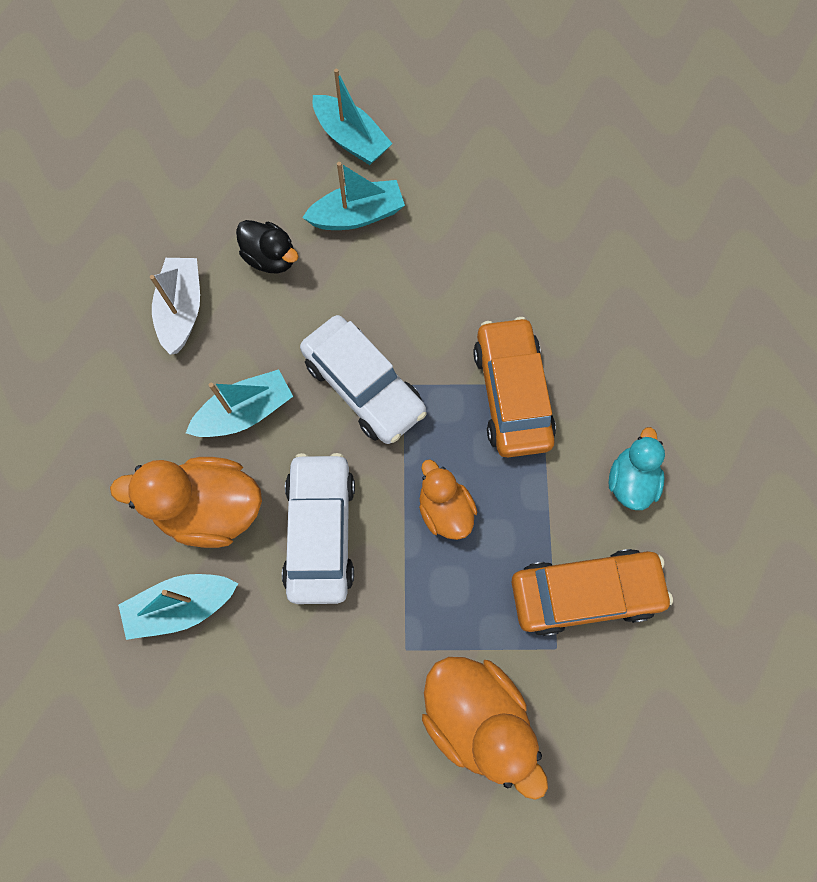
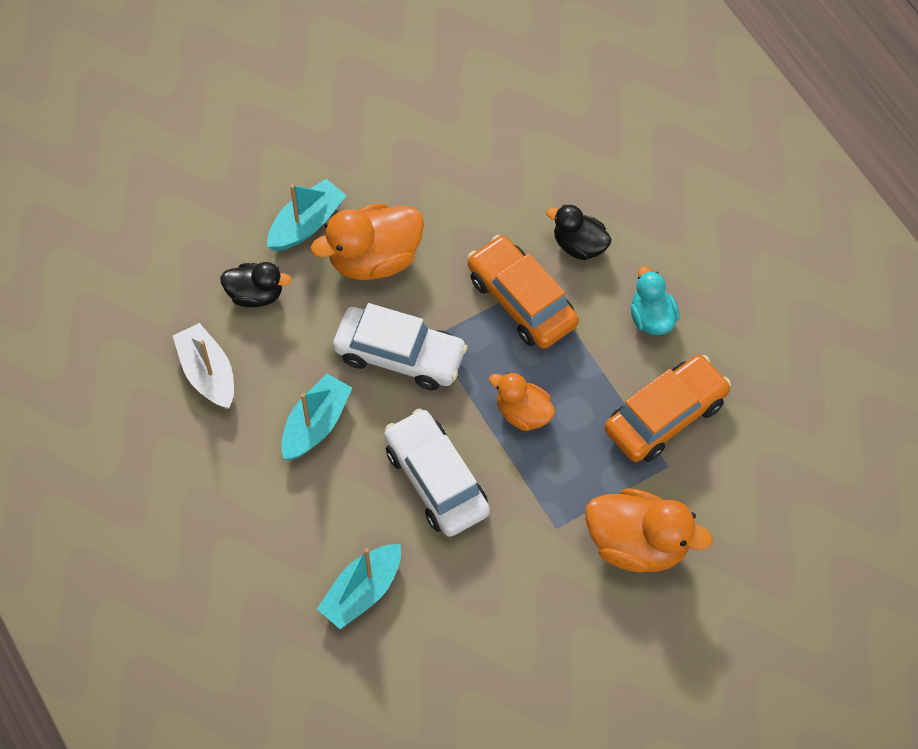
camera: 30 degrees left, 10 degrees down
orange duck [110,457,262,548] -> orange duck moved to [311,203,424,280]
turquoise boat [313,69,392,165] -> none
none -> black duck [546,204,612,260]

